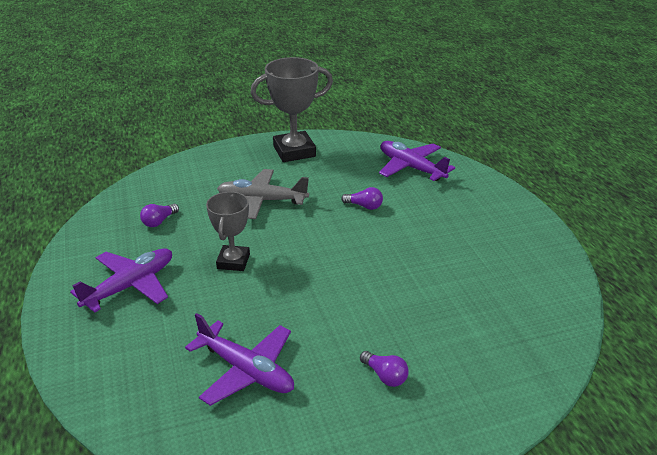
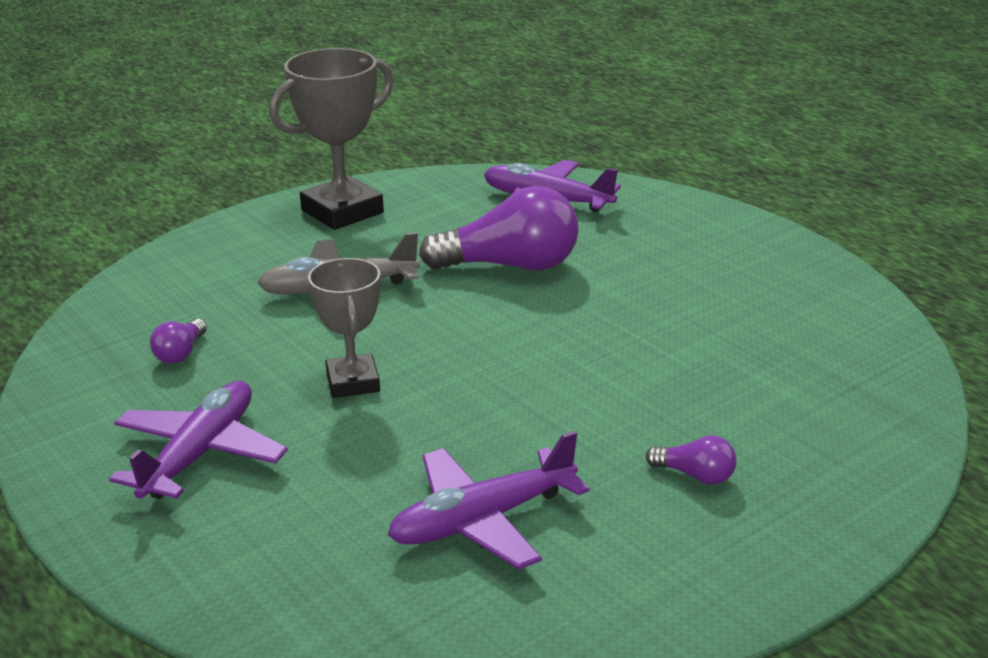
camera: 20 degrees left, 5 degrees down
purple plane [185,313,294,406] -> purple plane turned 135 degrees clockwise [388,431,590,569]
purple light bulb [341,187,383,210] -> purple light bulb [419,186,579,270], size x2.22

